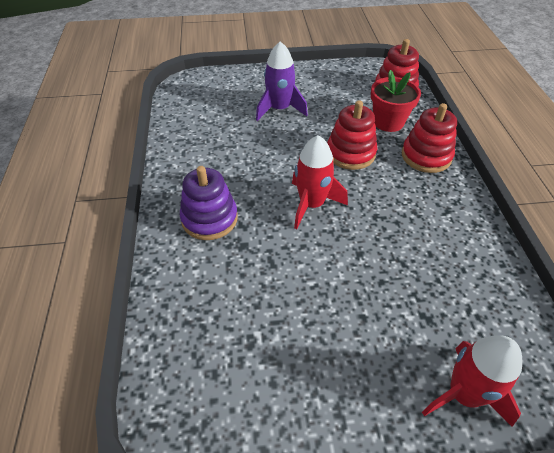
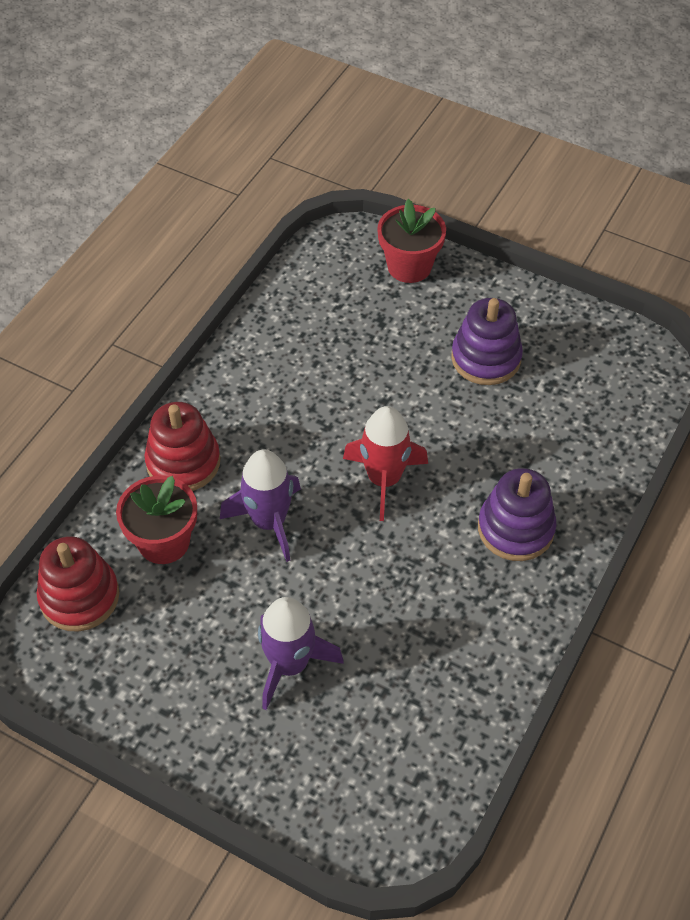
camera: 145 degrees left, 5 degrees up
red stacking toy [327,100,377,170] -> purple rocket [220,449,301,562]
red rocket [422,335,522,427] -> red flower pot [377,199,446,283]
none -> purple stacking toy [451,298,523,385]

